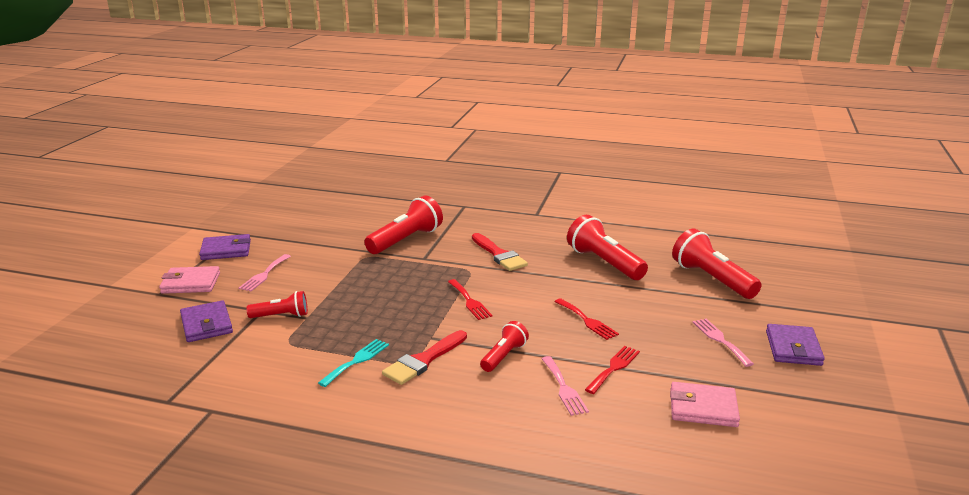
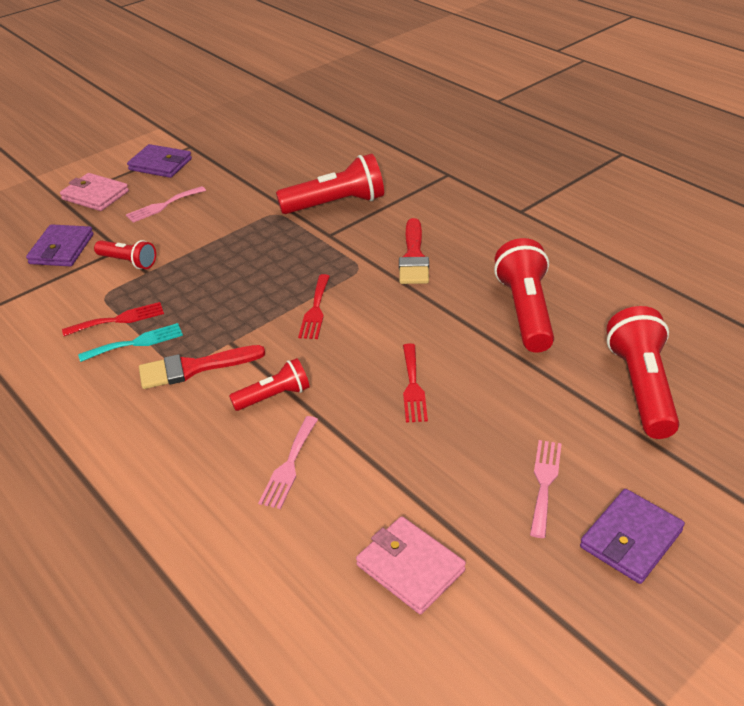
camera: 35 degrees right, 15 degrees up
red fork [585,346,640,394] -> red fork moved to [62,302,164,336]

